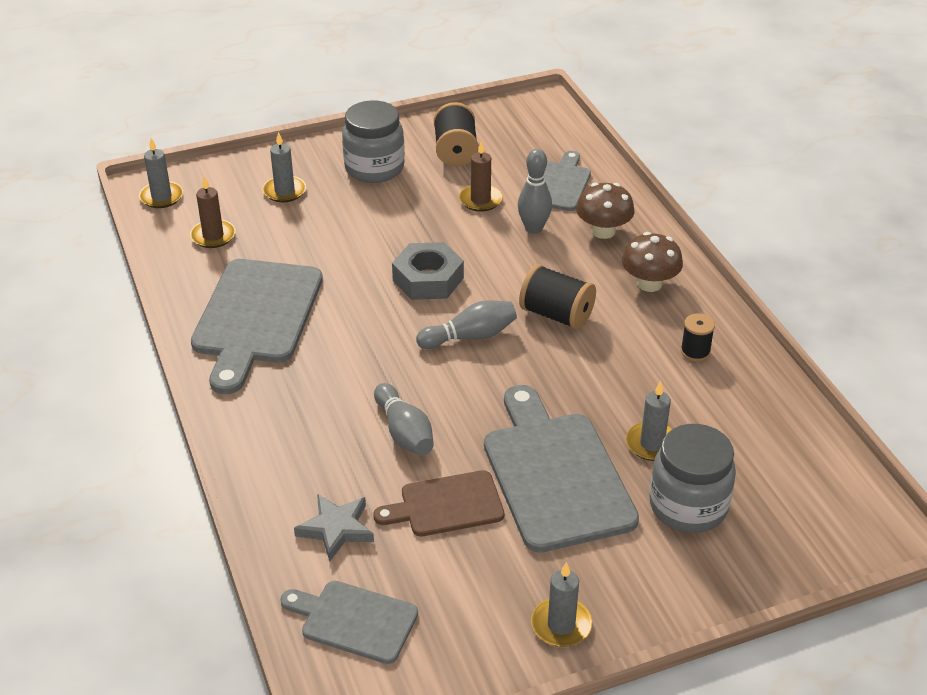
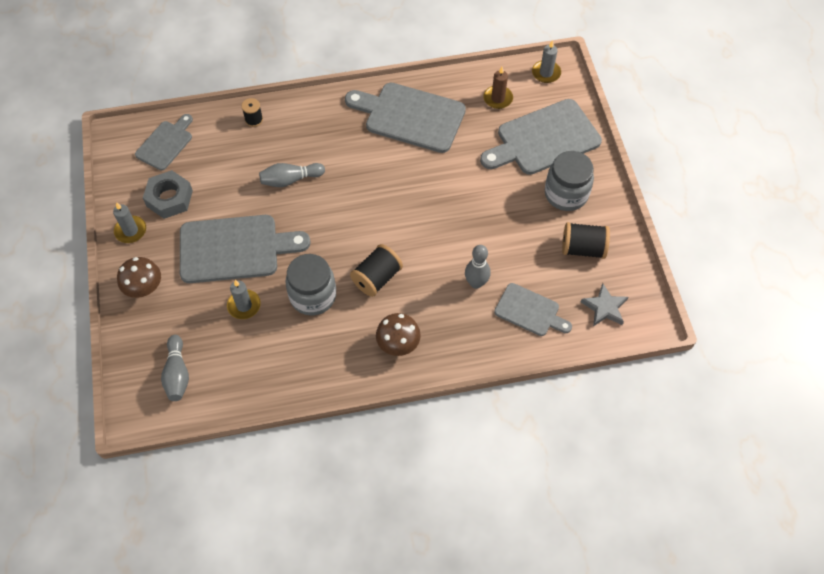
camera: 100 degrees right, 20 degrees up
grey candle [263,132,306,202] -> grey cutting board [480,99,602,175]
grey star [294,494,374,561] -> grey star moved to [581,283,628,326]
brown cutting board [374,470,504,536] -> none
grey nut [392,242,464,300] -> grey nut moved to [143,170,193,219]
grey bowling pin [416,301,517,349] -> grey bowling pin moved to [161,335,189,401]
brown candle [459,141,503,212] -> none
brown mushroom [576,183,635,239] -> brown mushroom moved to [117,257,161,298]
grey jar [649,424,736,533] -> grey jar moved to [286,254,336,315]
black spool [681,314,715,362] -> black spool moved to [241,98,263,127]

